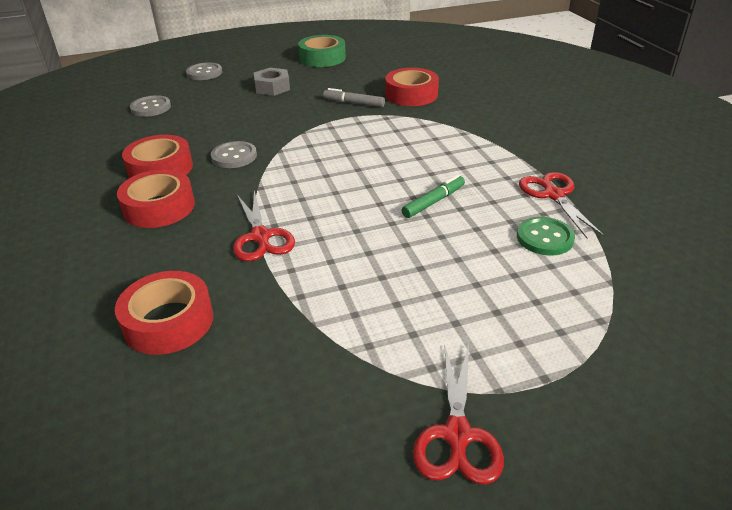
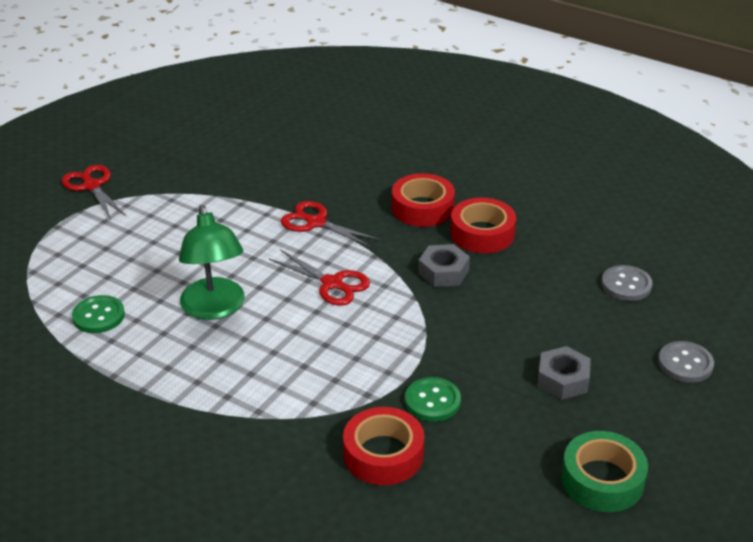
camera: 140 degrees right, 0 degrees up
red tape [115,271,214,355] -> none
grey button [211,141,257,168] -> grey nut [418,244,470,287]
grey marker [323,88,385,107] -> green button [405,377,461,421]
green marker [402,175,465,218] -> green lamp [179,205,245,320]
red scissors [519,172,605,239] -> red scissors moved to [269,249,370,306]

